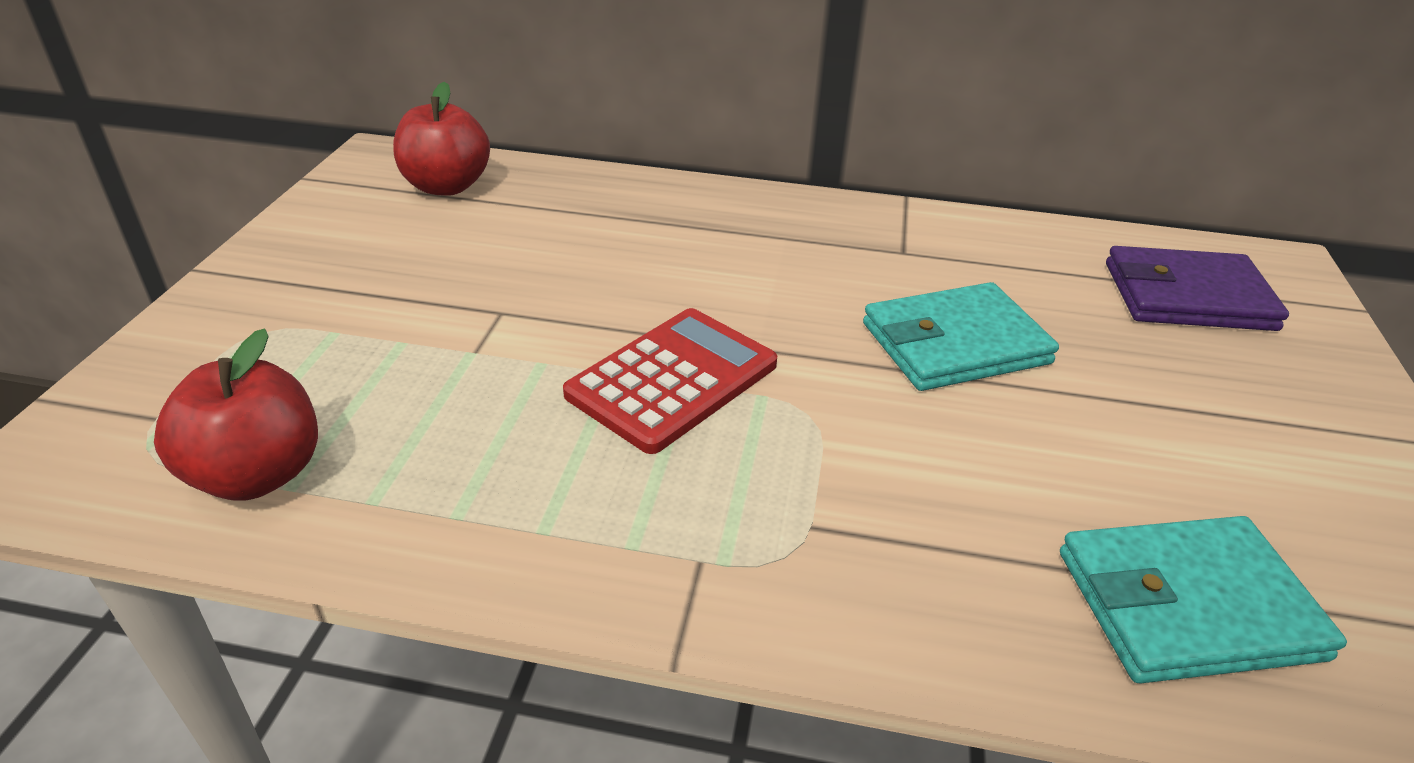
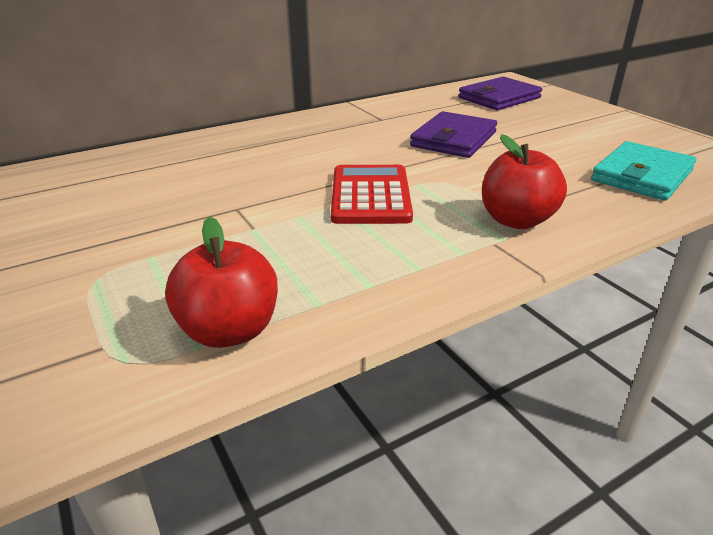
camera: 40 degrees left, 5 degrees down
red apple [393,82,490,196] -> red apple moved to [482,134,567,229]
turquoise wallet [863,282,1059,391] -> purple wallet [410,111,497,158]

